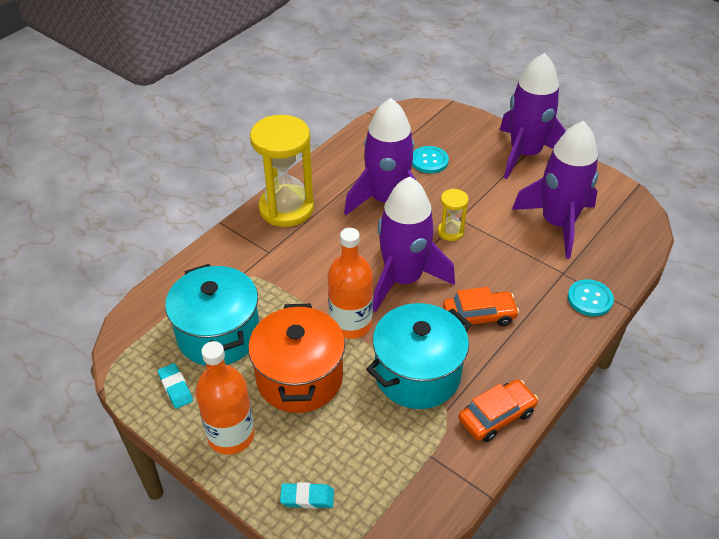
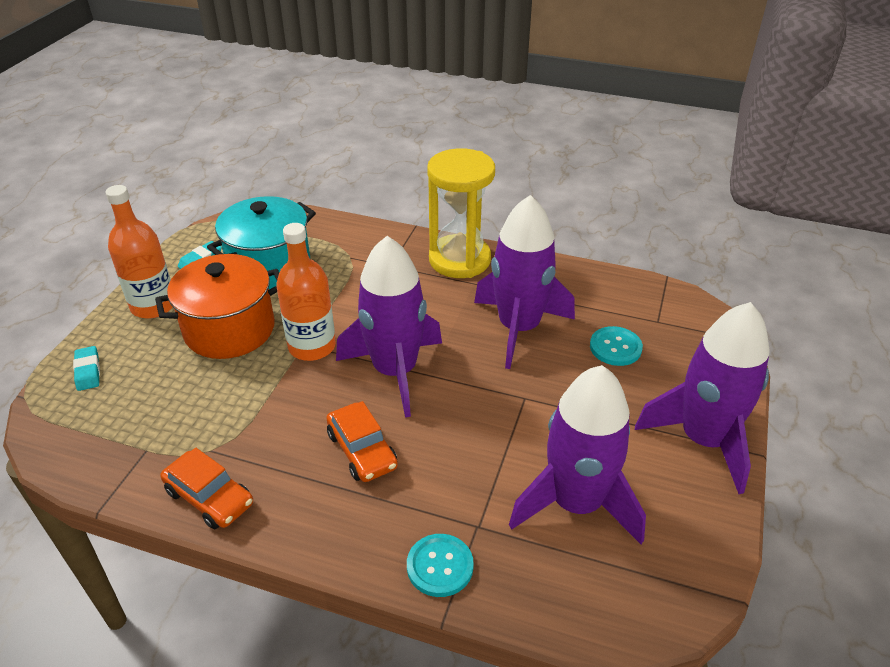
camera: 70 degrees right, 5 degrees down
turquoise pot [366,303,472,409] -> none
yellow hourglass [438,189,469,241] -> none

